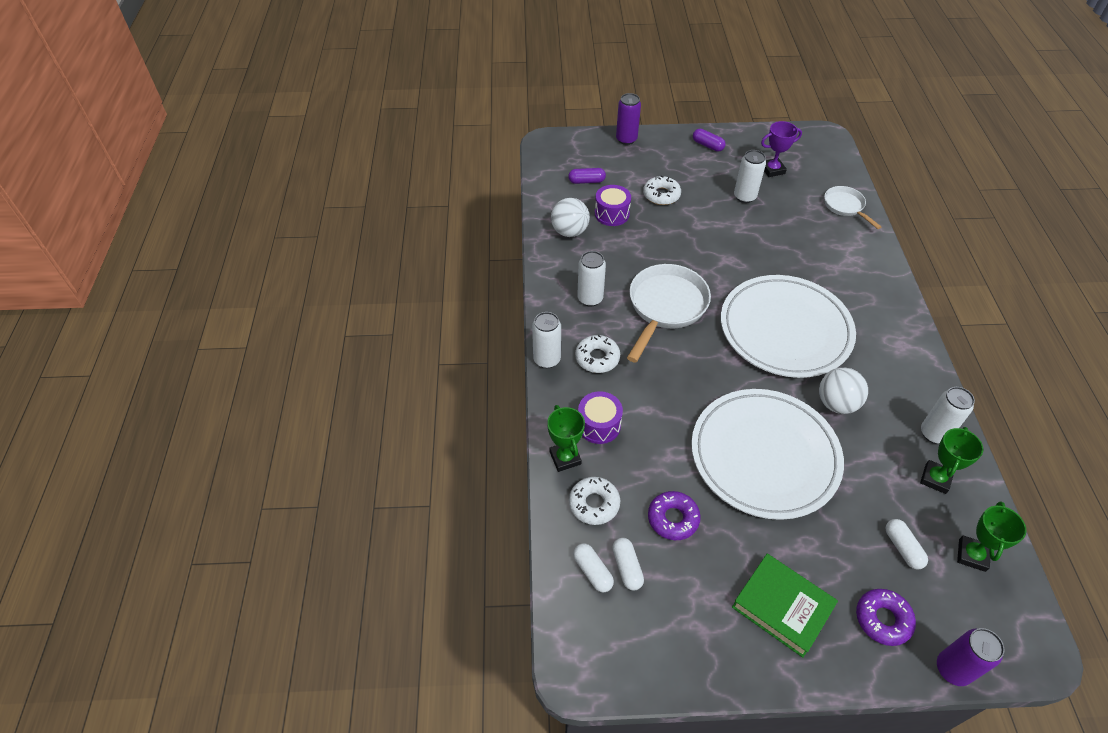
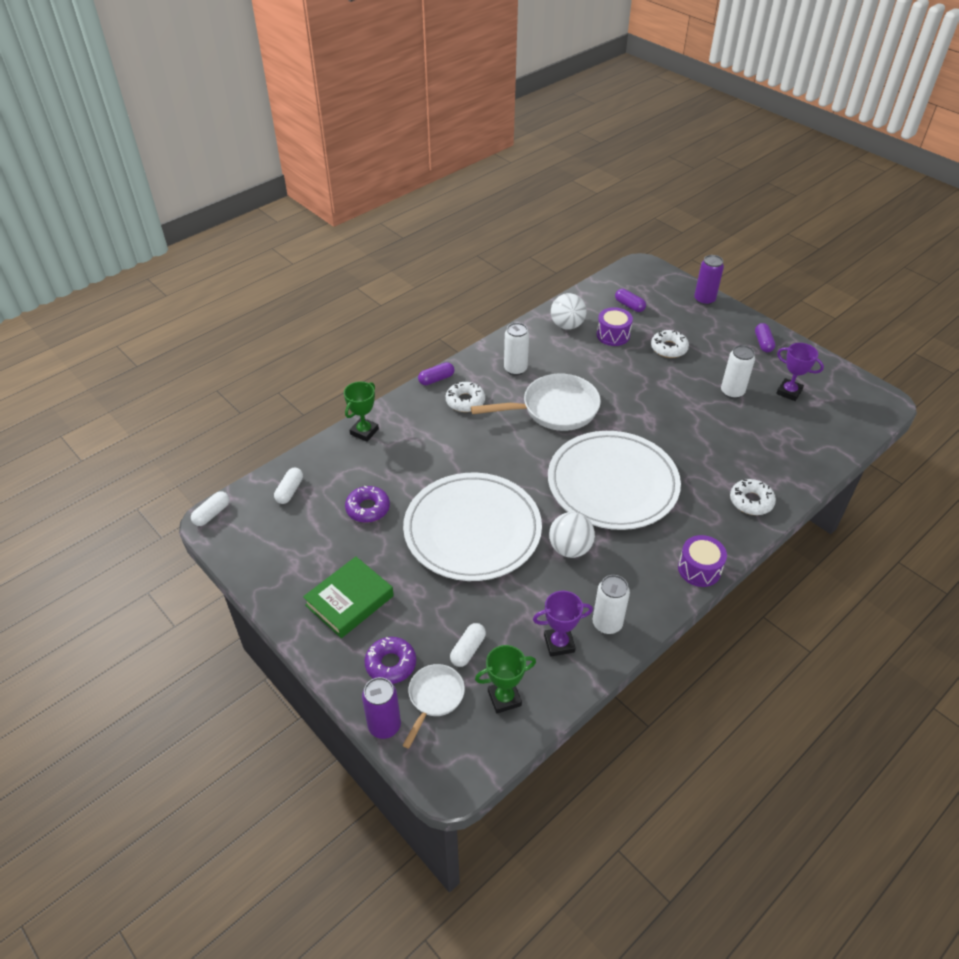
camera: 50 degrees right, 5 degrees down
white can [532,312,561,368] -> purple capsule [418,362,454,385]
white donut [569,477,620,525] -> white donut moved to [730,479,776,515]
purple drum [578,391,623,444] -> purple drum moved to [678,535,727,587]
white capsule [612,538,644,590] -> white capsule moved to [191,491,230,526]
green book [732,554,838,658] -> green book turned 45 degrees clockwise [303,556,394,638]
white pan [824,186,882,229] -> white pan moved to [402,664,465,749]
green trophy [920,427,983,494] -> purple trophy [533,591,593,657]

